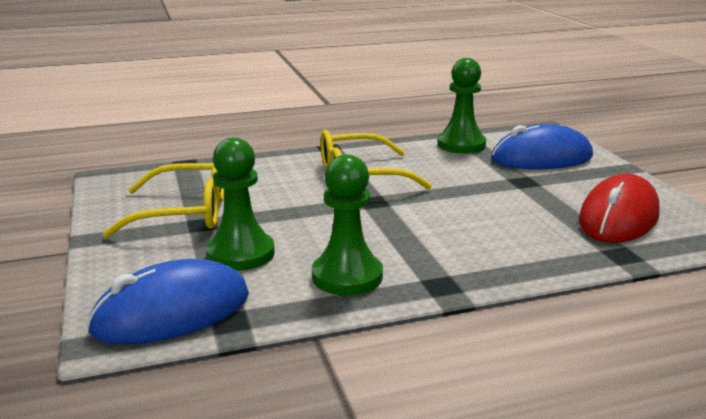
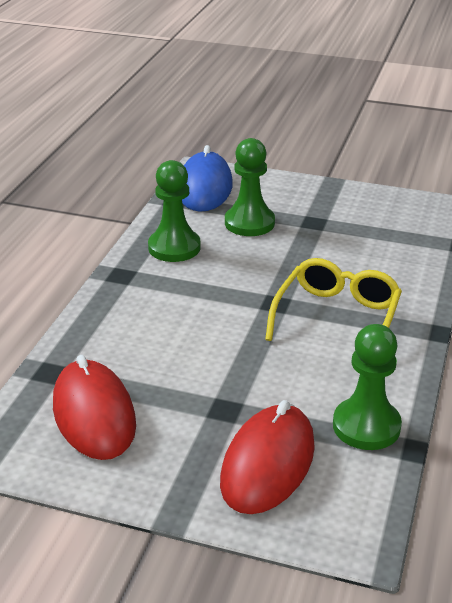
camera: 125 degrees right, 10 degrees up
yellow glasses [103,163,225,238] -> none
blue mouse [491,124,593,169] -> red mouse [220,400,315,514]

